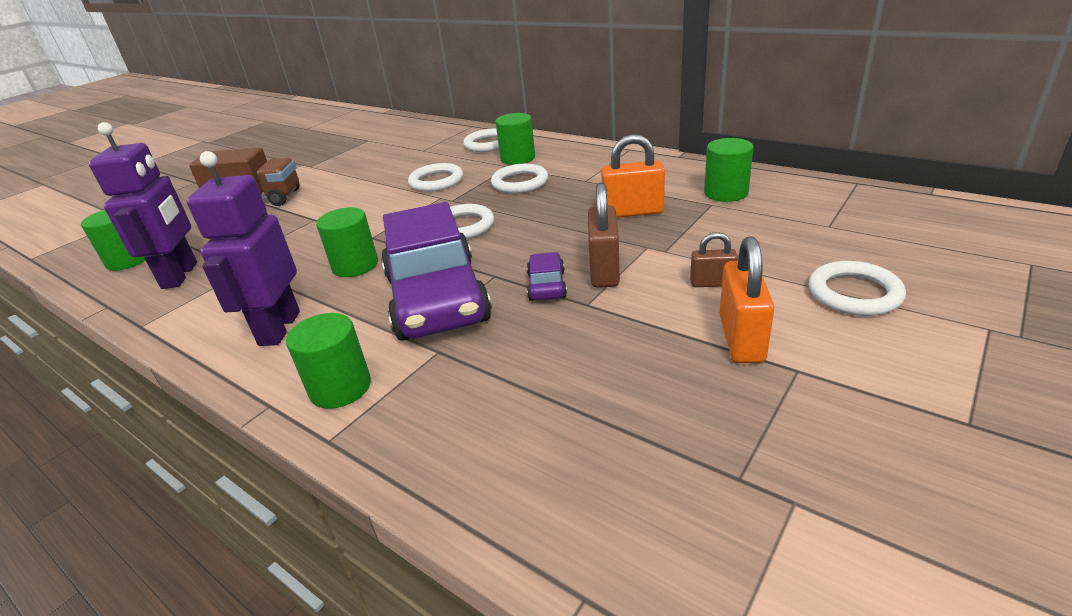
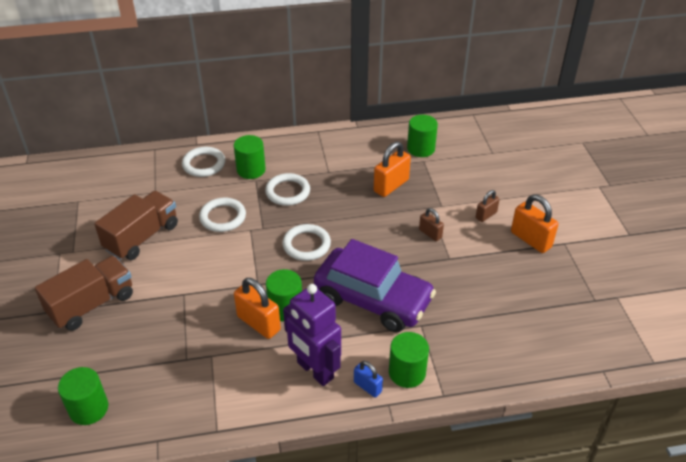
camera: 50 degrees left, 10 degrees up
purple robot [89,122,197,289] -> none
purple car [527,252,567,301] -> none
brown padlock [588,182,620,288] -> brown padlock [419,208,444,241], size x0.58
white ring [809,261,906,316] -> none
none -> brown truck [94,191,178,260]
none -> orange padlock [234,278,281,339]
none -> blue padlock [354,361,383,398]

